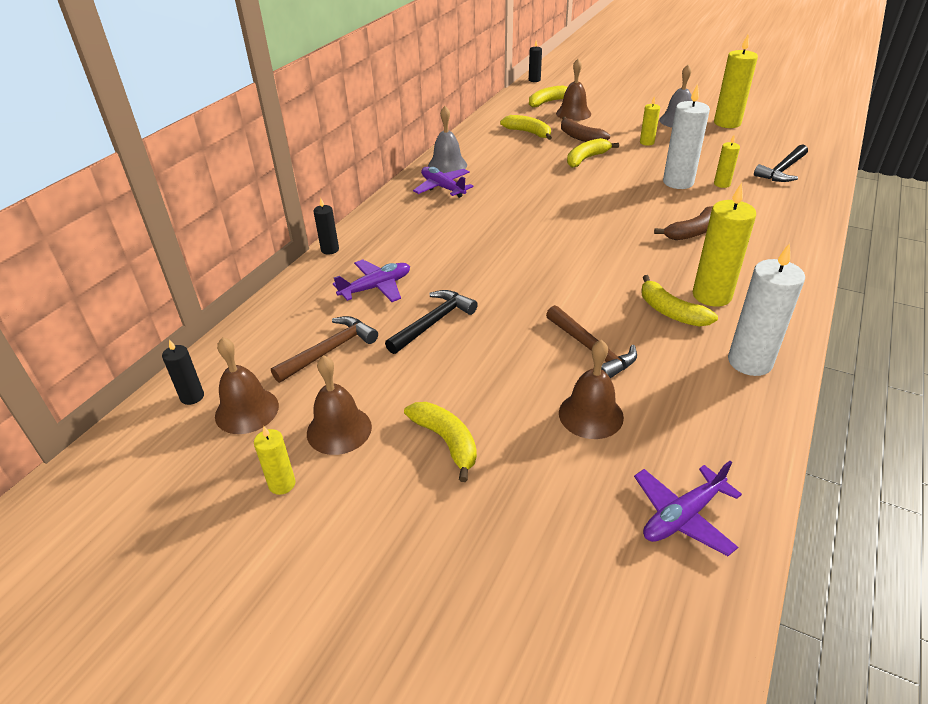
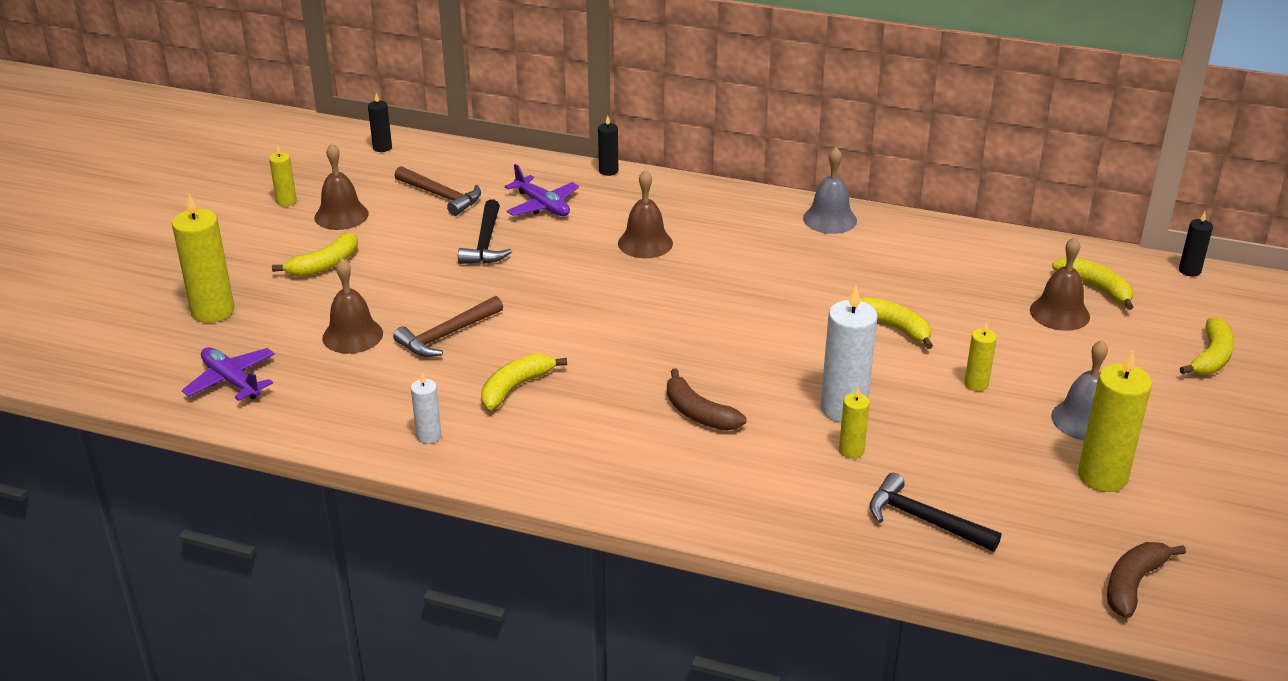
camera: 80 degrees right, 5 degrees down
brown bell [215,337,279,434] -> brown bell moved to [618,169,673,258]
black hammer [385,290,478,354] -> black hammer turned 60 degrees clockwise [458,199,512,264]
purple plane [413,167,474,198] -> none
yellow banana [500,115,552,140] -> yellow banana moved to [1180,317,1234,375]
brown banana [561,117,610,142] -> brown banana moved to [1107,542,1186,618]
yellow candle [693,183,756,307] -> yellow candle moved to [172,194,235,323]
white candle [728,243,805,376] -> white candle [411,373,442,444], size x0.53

